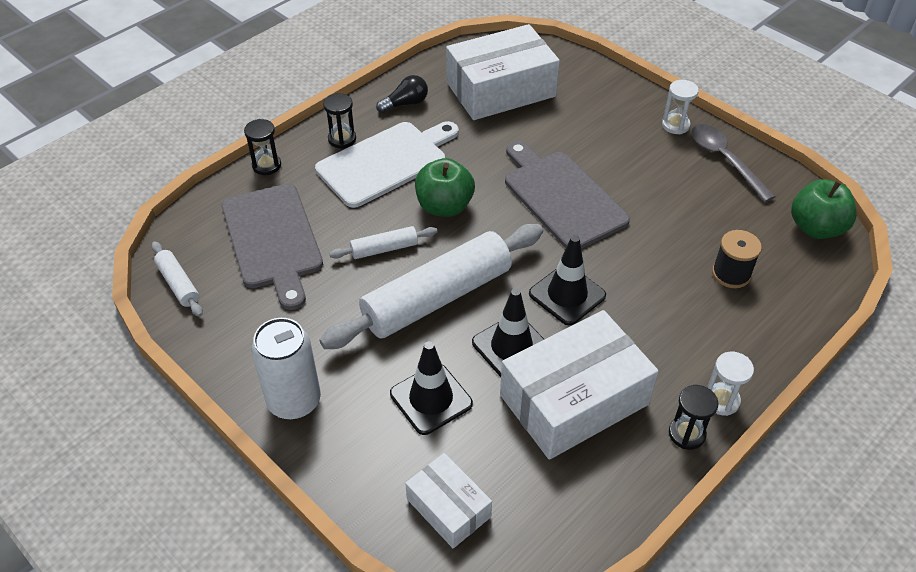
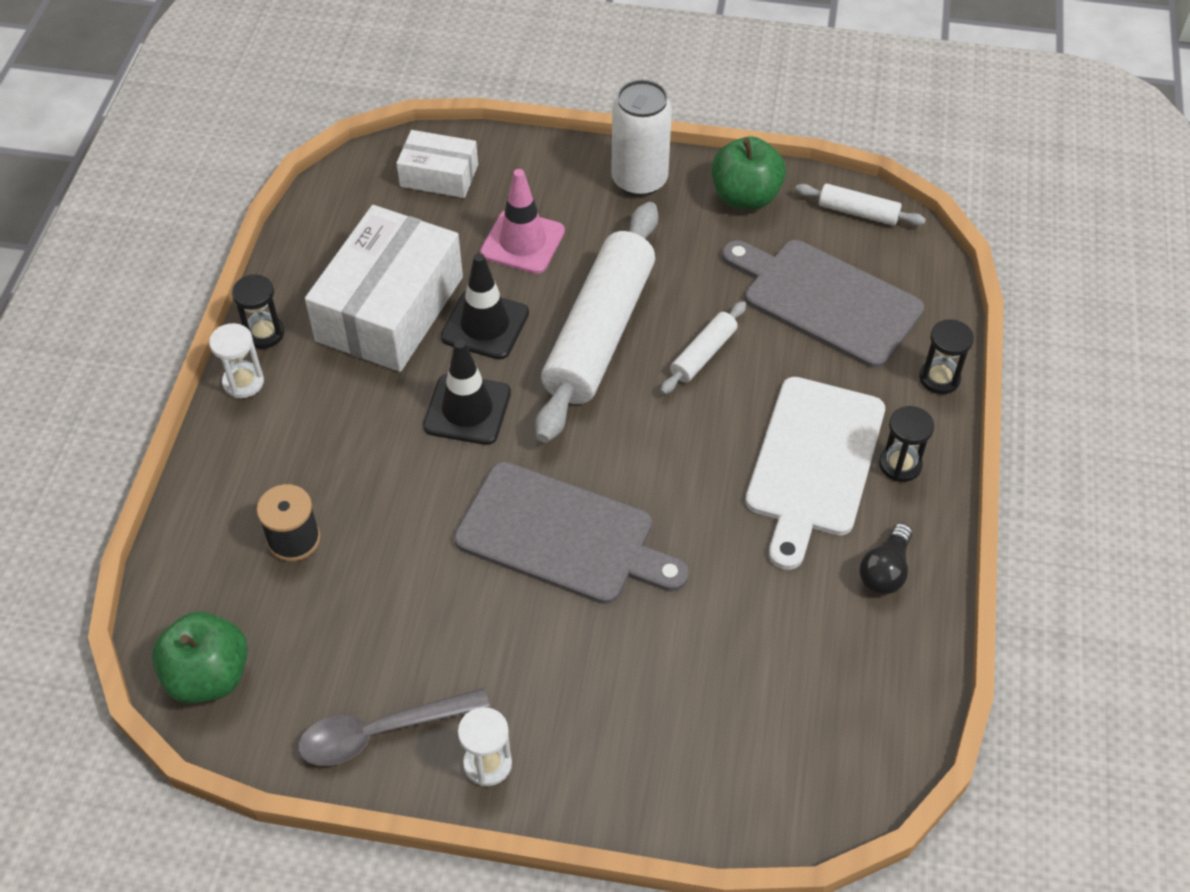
camera: 145 degrees right, 5 degrees up
black traffic cone [390,341,473,435] -> pink traffic cone [480,169,565,274]
green apple [415,158,475,217] -> green apple moved to [712,136,786,210]
white box [446,24,560,120] -> none
grey spoon [691,124,776,202] -> grey spoon turned 135 degrees clockwise [298,688,490,766]

